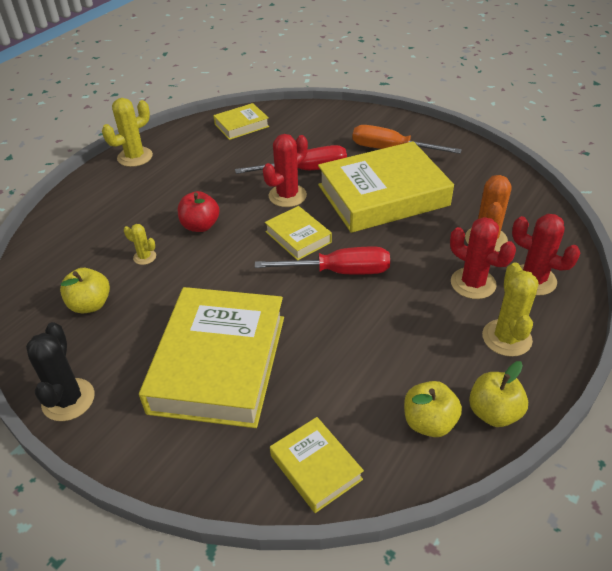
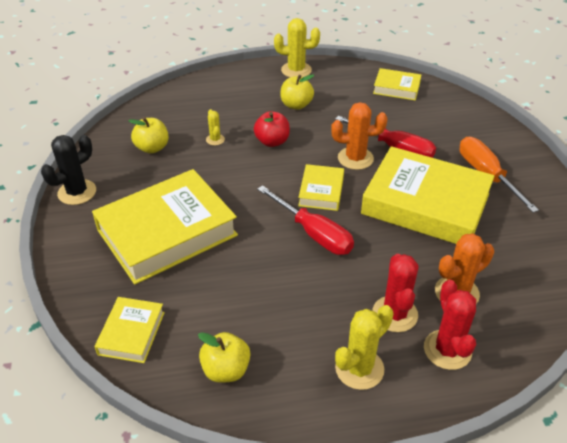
camera: 45 degrees right, 0 degrees up
red cactus [263,134,308,207] -> orange cactus [331,102,387,170]
yellow apple [469,361,528,427] -> yellow apple moved to [280,75,314,110]

